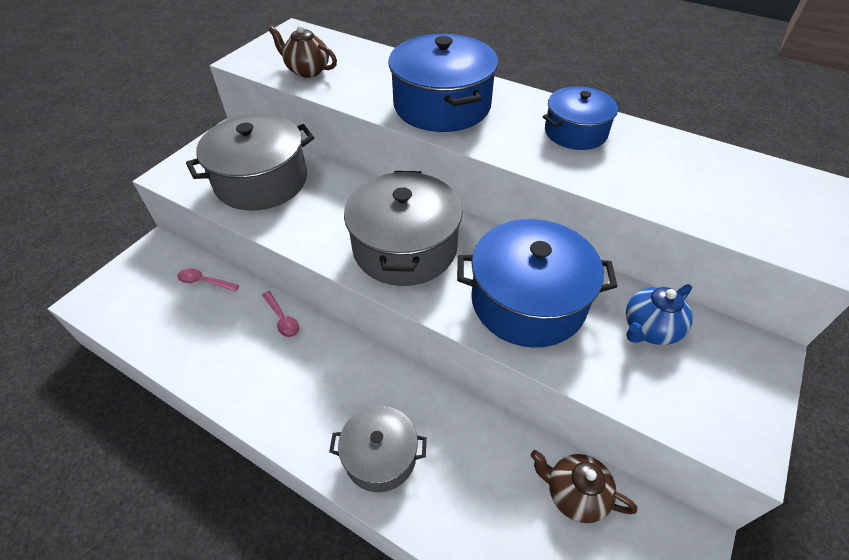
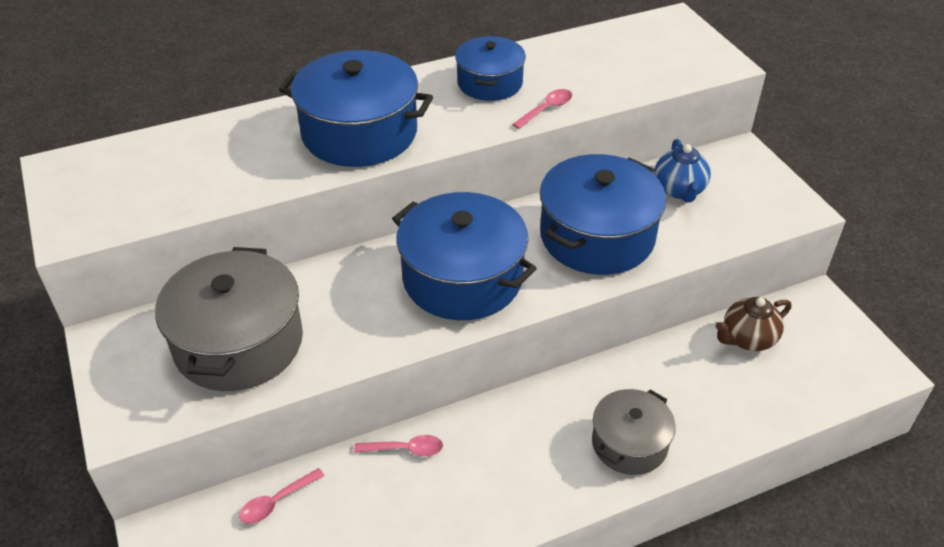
camera: 55 degrees left, 5 degrees down
brown teapot [269,25,337,78] -> none
grey pot [344,171,463,286] -> blue pot [392,192,537,320]
none -> pink spoon [512,89,572,129]

